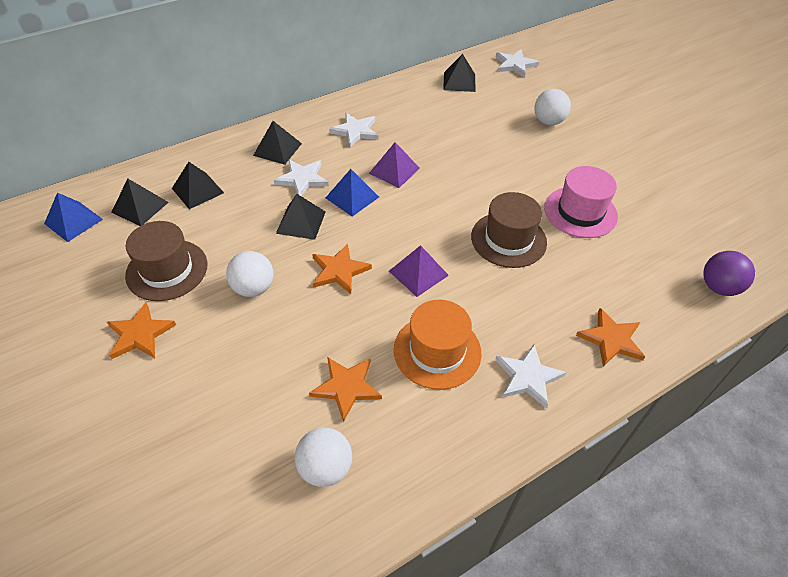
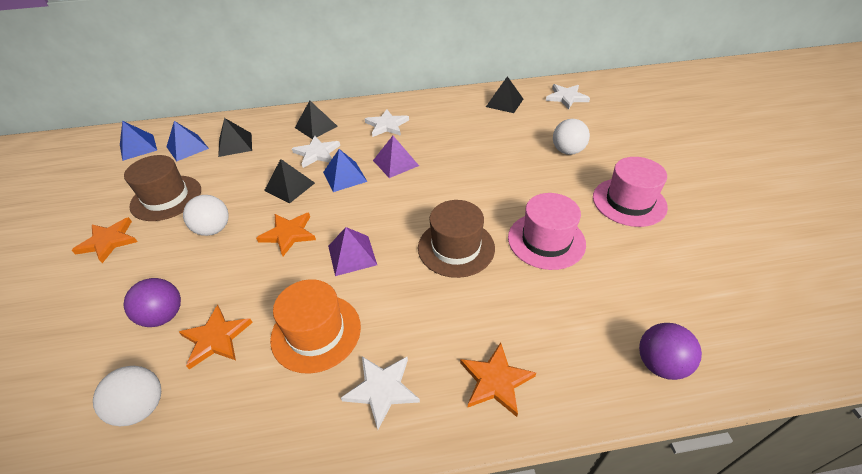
camera: 25 degrees right, 5 degrees down
black pyramid [111,179,169,226] -> blue pyramid [166,121,209,161]
none -> purple ball [124,278,181,327]
none -> pink hat [593,157,668,227]

